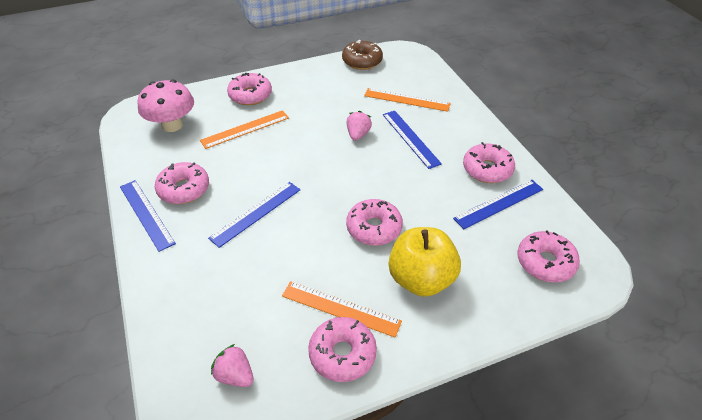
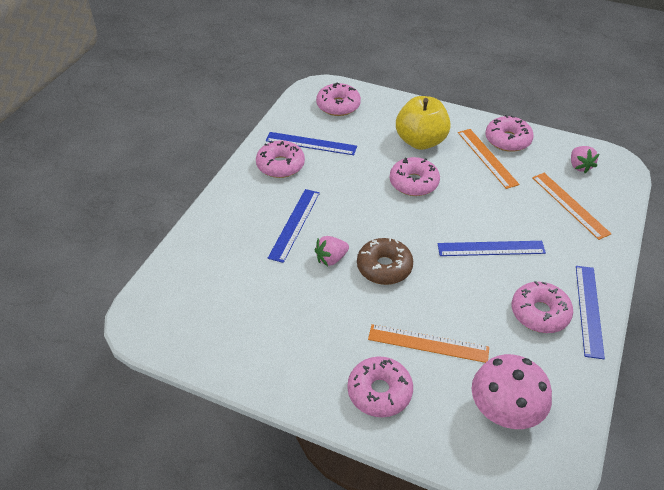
camera: 135 degrees left, 0 degrees up
brown donut [342,40,383,70] -> brown donut moved to [357,237,413,285]
orange ruler [364,88,451,112] -> orange ruler moved to [532,173,611,240]

